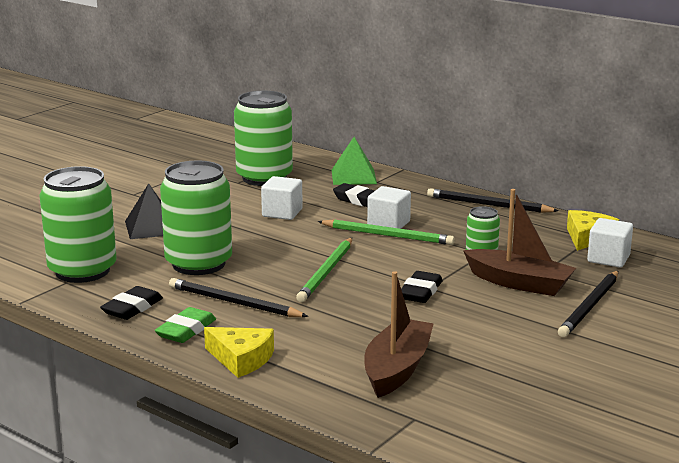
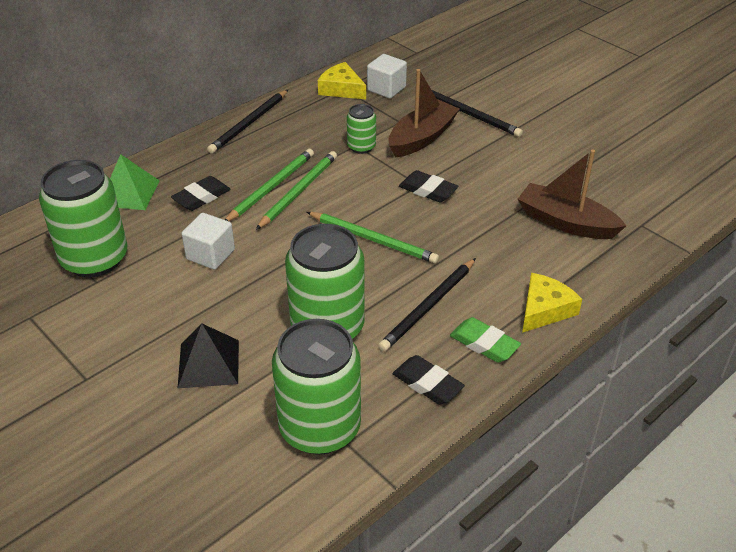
camera: 80 degrees left, 20 degrees up
white cube [367,186,411,229] -> green pencil [225,149,314,221]

